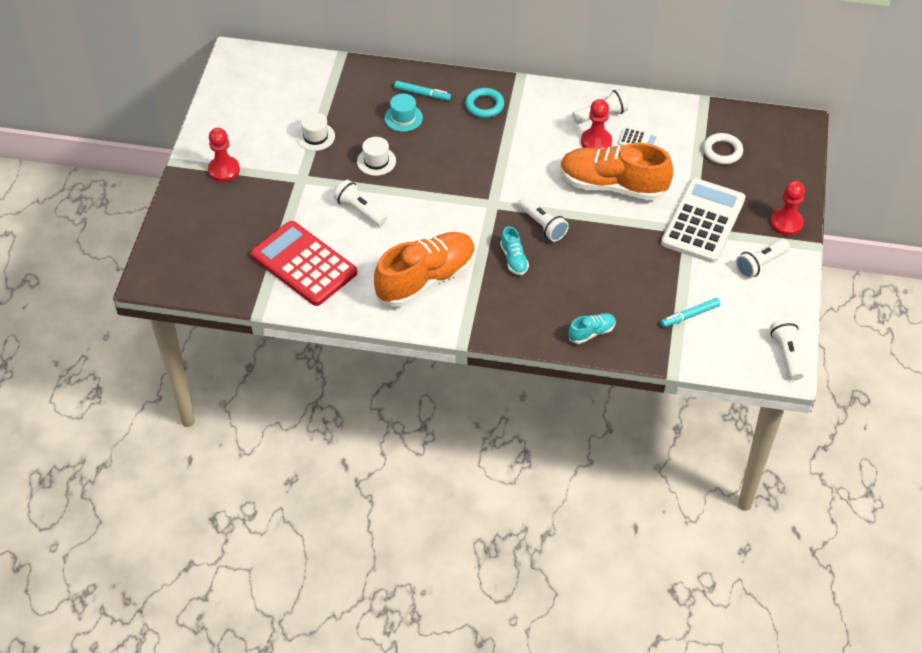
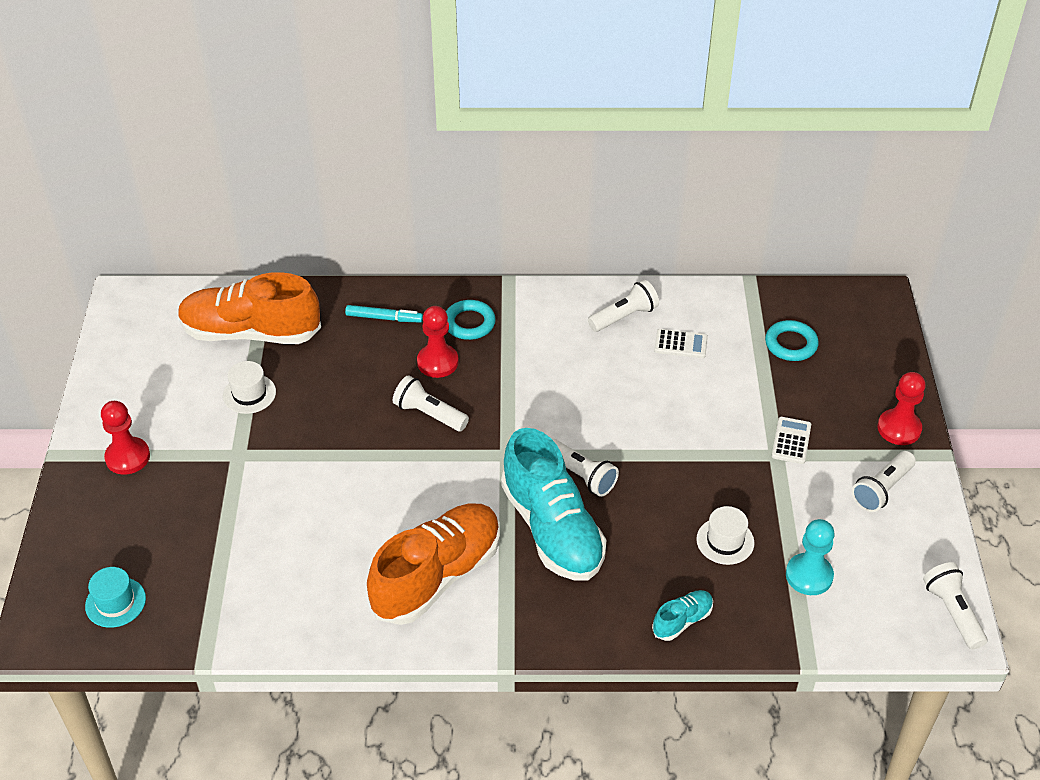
camera: 10 degrees left, 5 degrees down
red calculator [251,221,357,306] -> none
white flashlight [334,180,387,227] -> white flashlight moved to [393,375,469,431]
white hat [357,137,396,176] -> white hat moved to [696,506,755,565]
turquoise hat [385,94,423,132] -> turquoise hat moved to [85,567,146,628]
turquoise shoe [500,226,529,275] -> turquoise shoe [501,428,606,581], size x2.27
orange shoe [560,143,673,201] -> orange shoe moved to [178,272,321,344]
red pawn [581,99,612,149] -> red pawn moved to [417,306,459,378]
white calculator [661,178,745,263] -> white calculator [772,417,811,464], size x0.42
turquoise marker [661,298,721,327] -> turquoise pawn [786,519,834,595]
white ring [703,133,743,164] -> turquoise ring [765,320,819,361]

